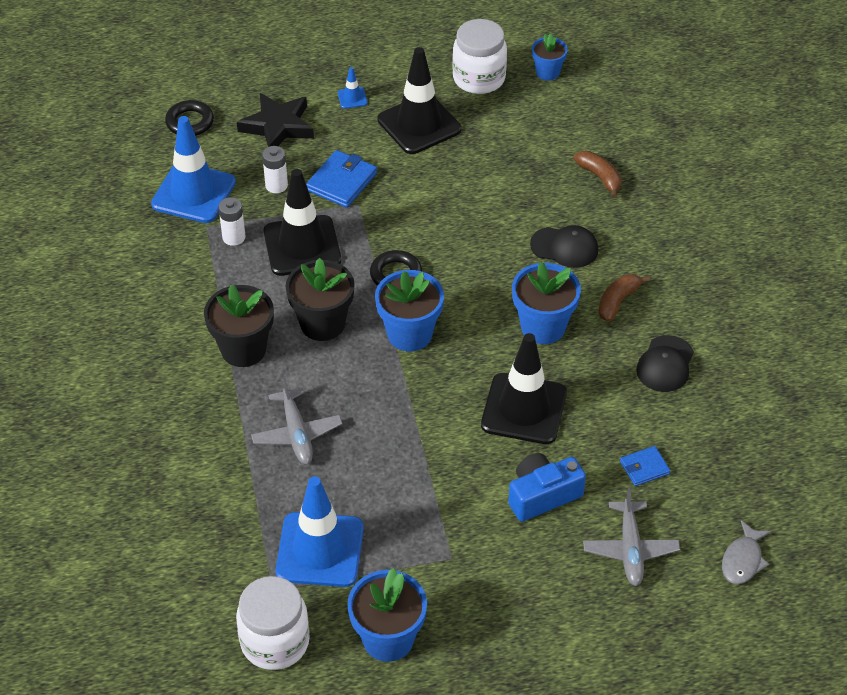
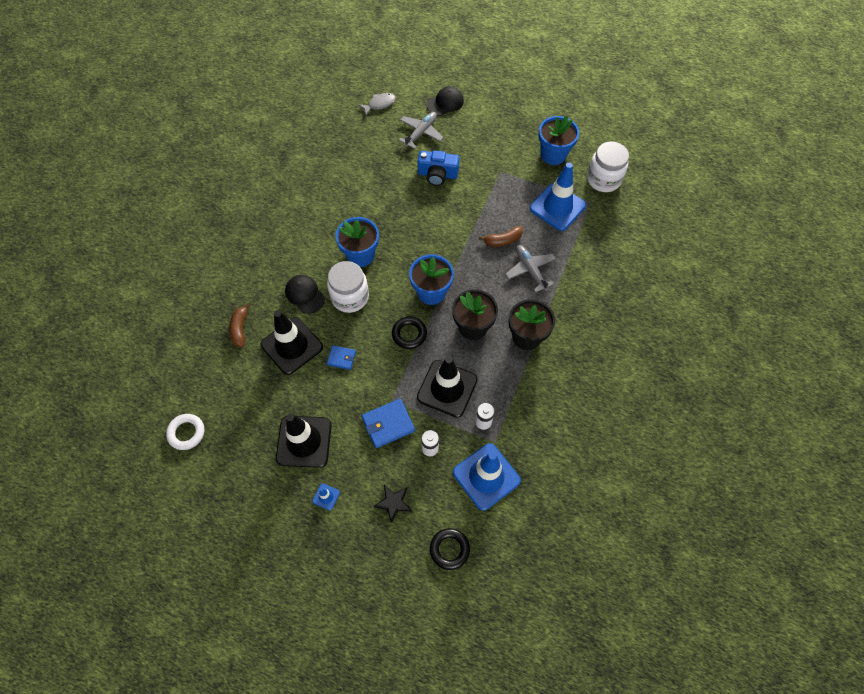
camera: 145 degrees left, 15 degrees up
black star [237,93,314,147] -> black star [374,485,412,523], size x0.61
grey plane [251,377,343,464] -> grey plane turned 45 degrees counterclockwise [505,245,556,293]
white jar [452,19,507,94] -> white jar moved to [327,261,369,313]
black traffic cone [481,333,567,444] -> black traffic cone moved to [261,310,323,375]
blue flower pot [532,33,568,81] -> white ring [166,414,204,450]
brown banana [598,274,650,322] -> brown banana moved to [479,226,523,247]
blue wallet [620,446,670,486] -> blue wallet moved to [327,345,356,370]
black cap [636,335,694,392] -> black cap moved to [426,86,464,116]

